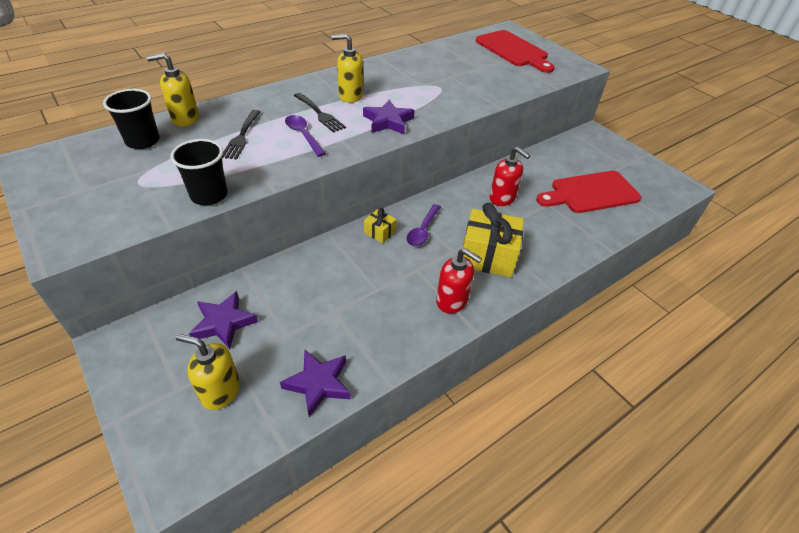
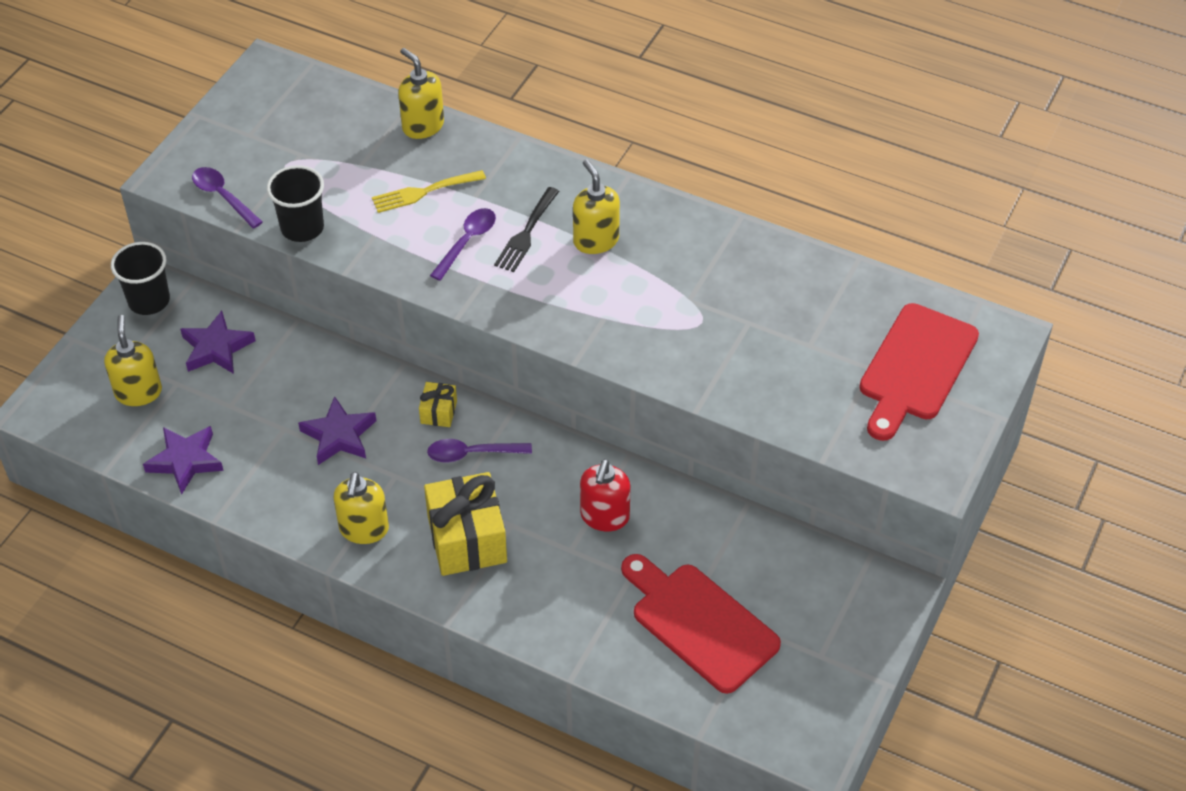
camera: 65 degrees right, 5 degrees up
black cup [103,89,160,149] -> black cup moved to [111,242,170,315]
black fork [222,110,261,159] -> yellow fork [372,170,486,213]
purple star [363,100,415,134] -> purple star moved to [298,396,376,465]
red soap dispenser [436,248,482,314] -> yellow soap dispenser [334,472,389,544]
none -> purple spoon [192,167,263,229]

